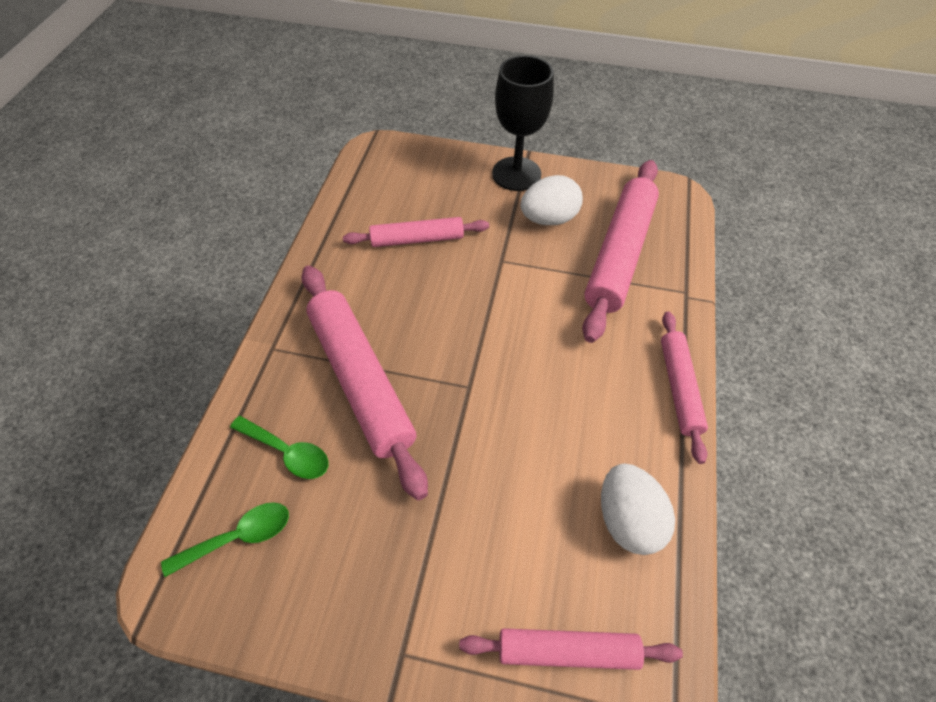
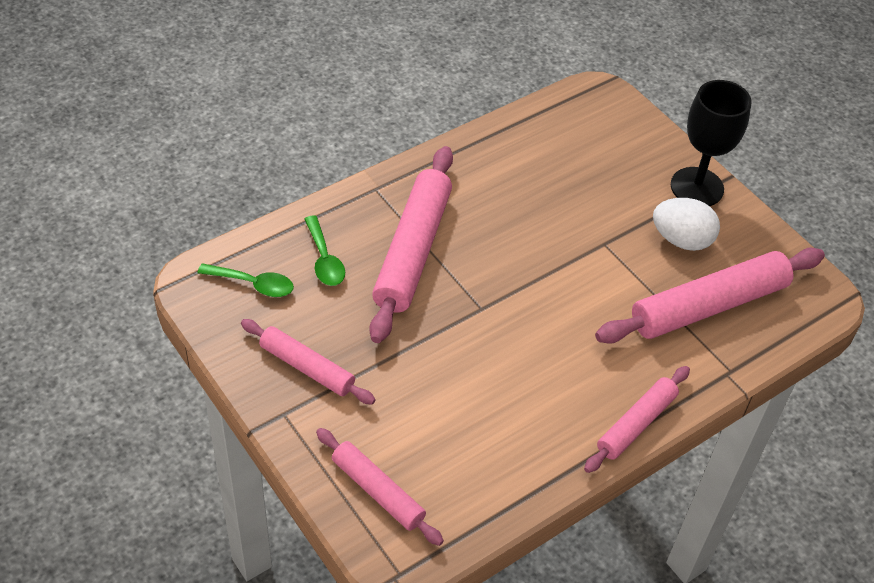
camera: 40 degrees right, 5 degrees down
pink rolling pin [343,217,489,247] -> pink rolling pin moved to [241,319,376,405]
white egg [601,463,675,555] -> none

